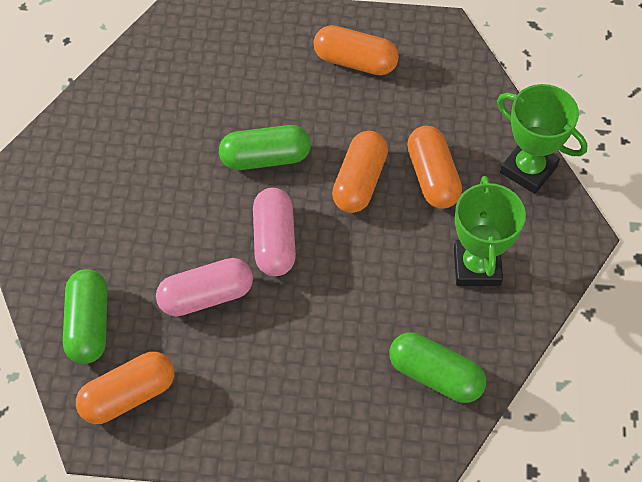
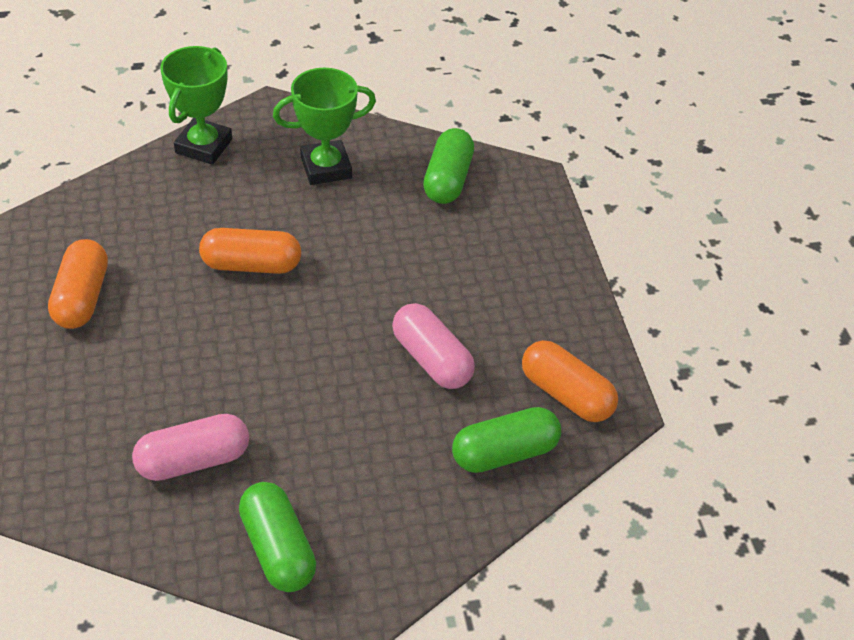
camera: 110 degrees left, 10 degrees down
green capsule [219,125,311,170] -> green capsule moved to [239,482,316,592]
pink capsule [253,188,296,276] -> pink capsule moved to [132,414,249,481]
orange capsule [407,126,462,209] -> none

